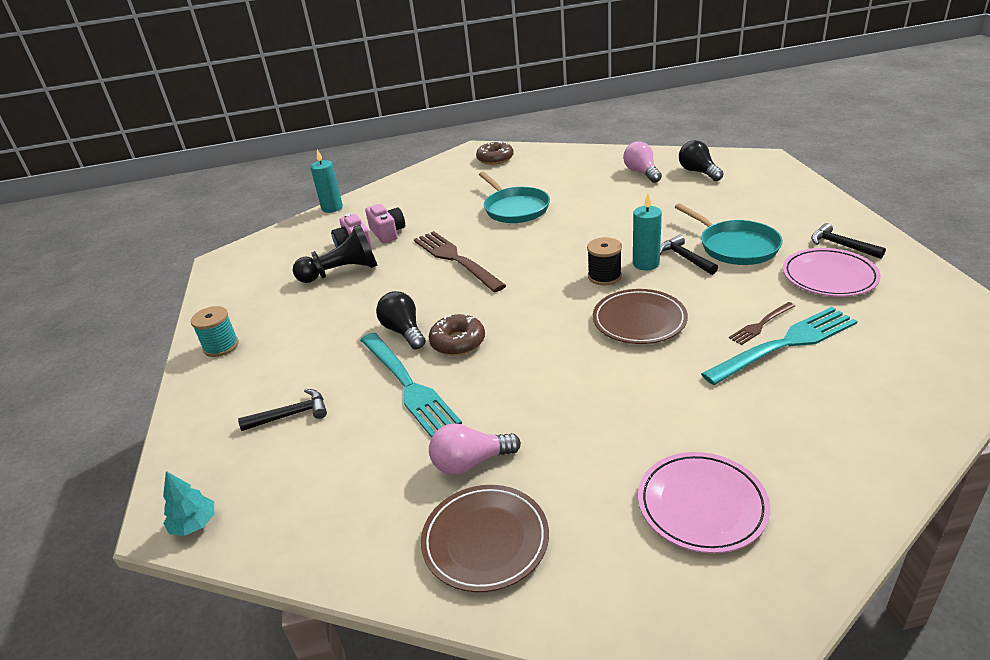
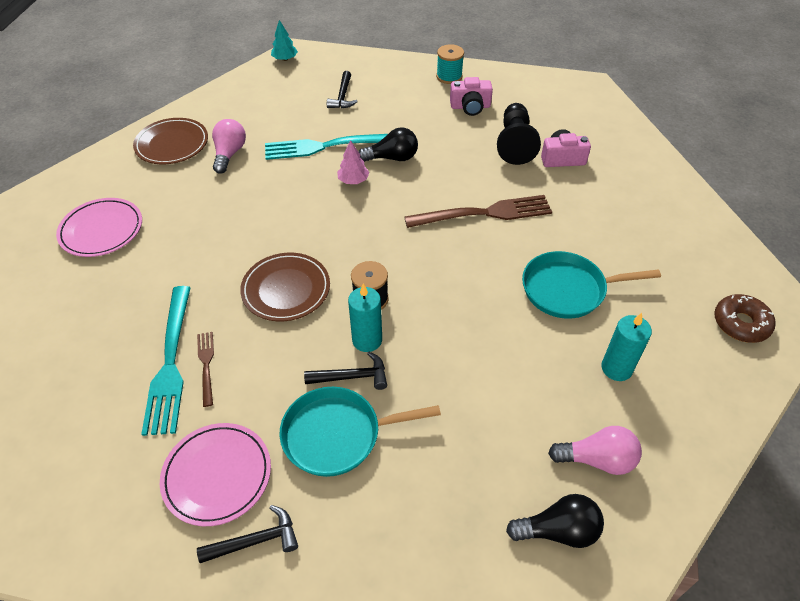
camera: 110 degrees right, 15 degrees up
turquoise candle [310,150,343,213] -> turquoise candle moved to [601,313,652,381]
pink camera [365,204,405,243] -> pink camera moved to [450,77,493,116]
brown donut [429,313,485,356] -> pink tree [337,140,370,184]

